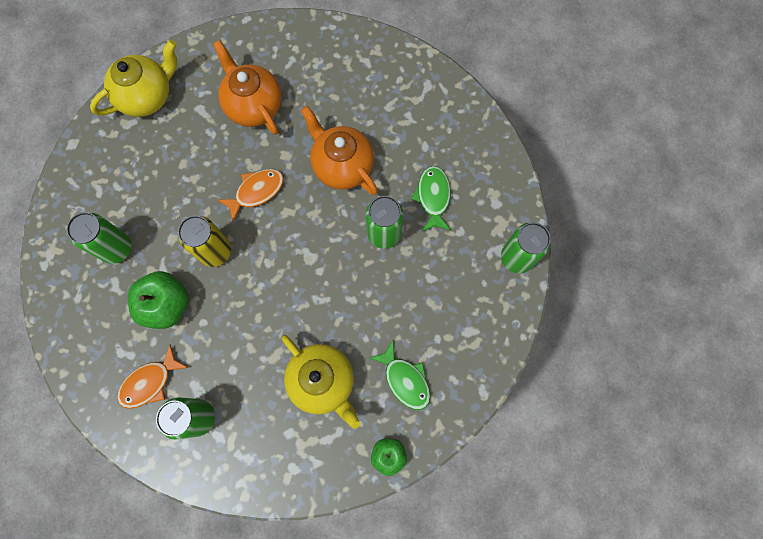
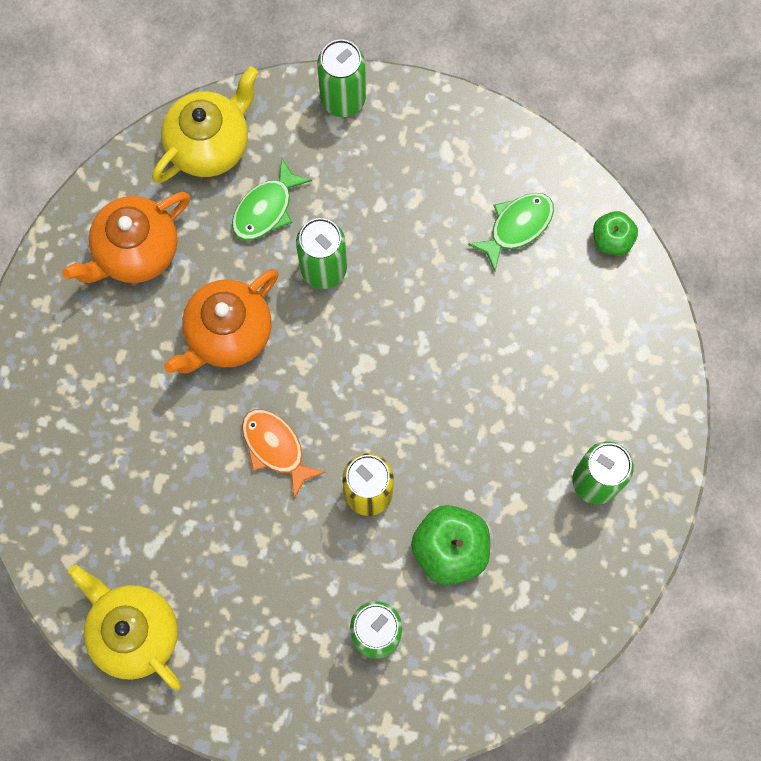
camera: 95 degrees left, 0 degrees up
orange fish [117,344,188,409] -> none
orange teapot [213,40,281,135] -> orange teapot moved to [62,192,190,283]
yellow teapot [282,335,360,429] -> yellow teapot moved to [152,67,258,183]
green fish [411,166,451,231] -> green fish turned 45 degrees counterclockwise [232,157,312,241]

